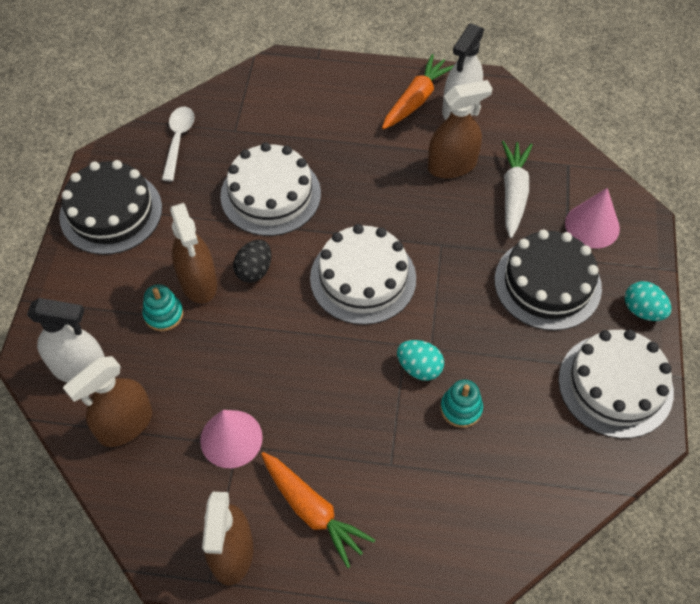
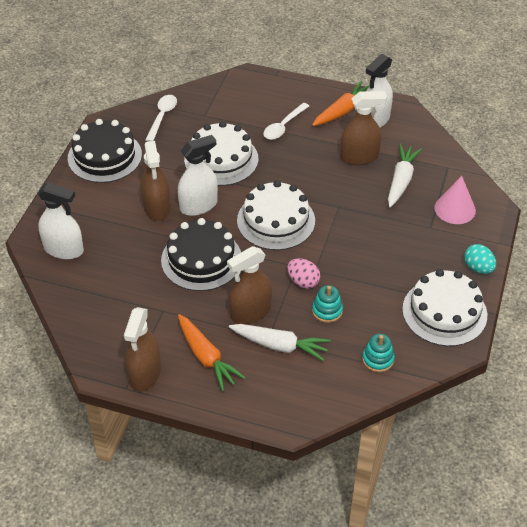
camera: 10 degrees right, 10 degrees down
brown spray bottle [63,356,152,447] -> brown spray bottle moved to [227,246,272,324]
turquoise stacking toy [142,284,183,331] -> turquoise stacking toy moved to [362,334,395,372]
pink cone [200,410,263,468] -> none
black egg [233,240,271,283] -> white spray bottle [178,135,218,216]
turquoise egg [397,340,444,381] -> pink egg [287,258,320,289]
black cake [495,230,602,331] -> black cake moved to [161,218,241,291]
none -> white carrot [229,324,331,361]
none -> white spoon [263,103,309,140]

